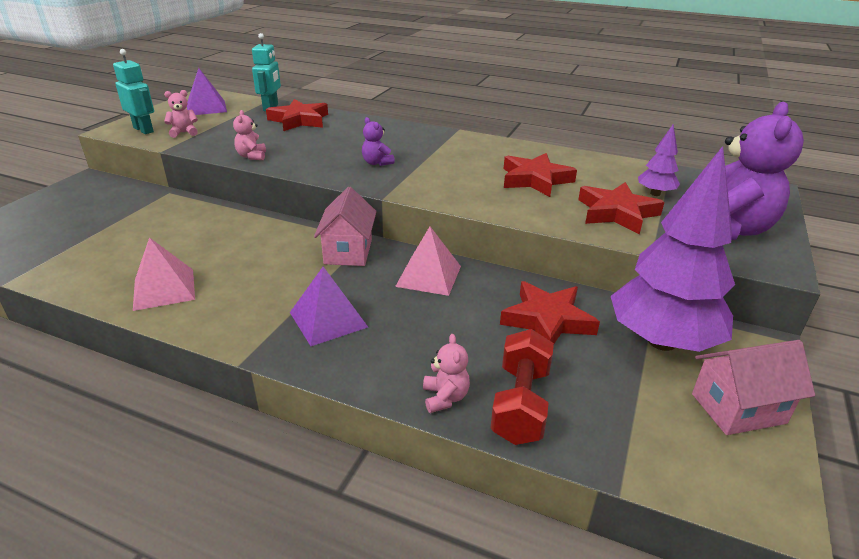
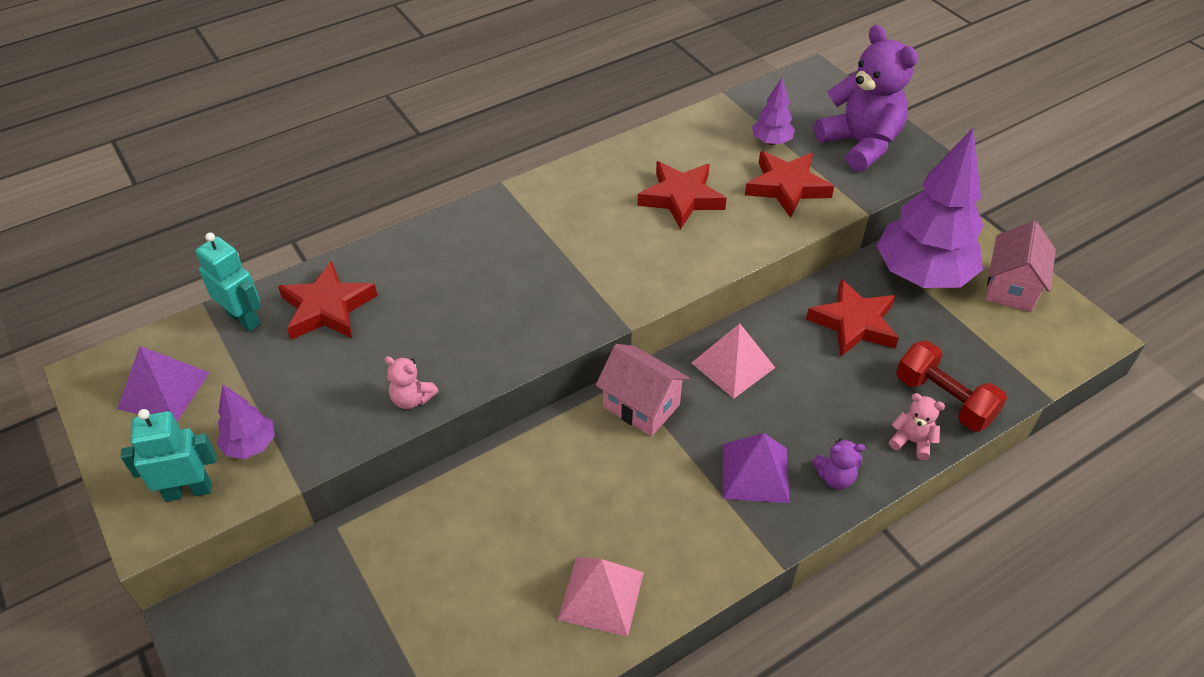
camera: 55 degrees left, 15 degrees up
pink teddy bear [164,90,198,138] -> purple tree [217,384,275,459]
purple teddy bear [362,117,395,166] -> purple teddy bear moved to [812,438,865,489]

